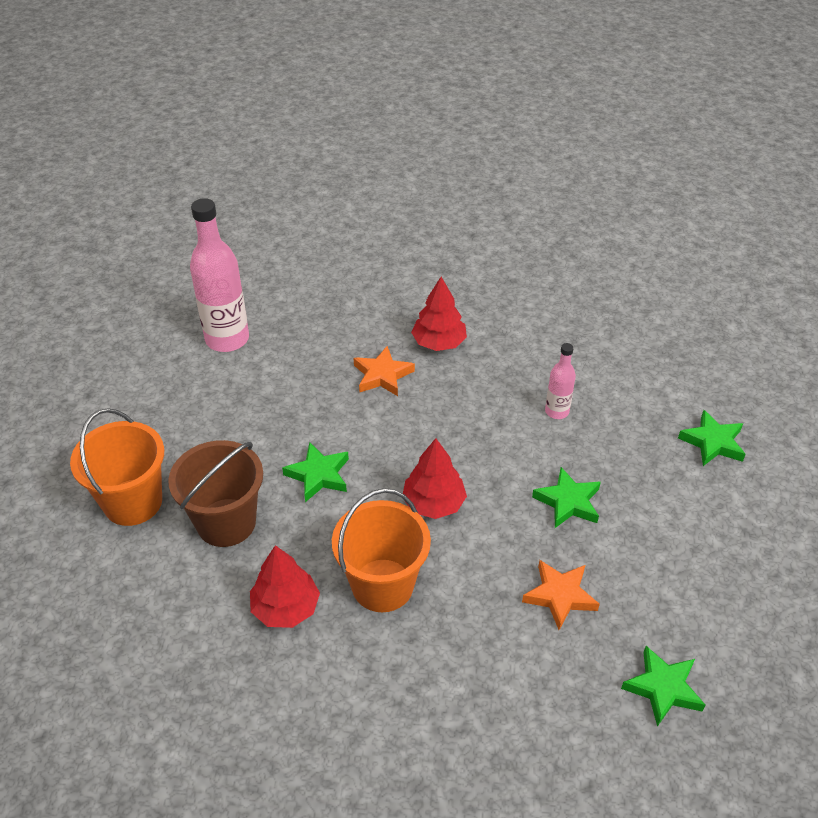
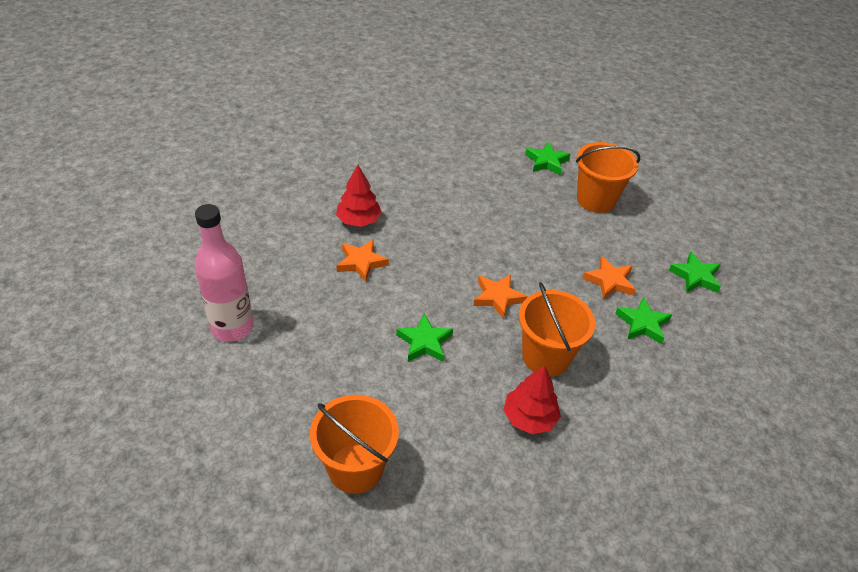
camera: 60 degrees left, 0 degrees up
brown bucket [168,440,263,547] -> none
red tree [403,438,467,519] -> orange star [473,274,527,319]
green star [532,467,601,528] -> green star moved to [615,297,672,344]
pink bottle [545,343,576,419] -> none
none -> orange bucket [576,142,640,213]

